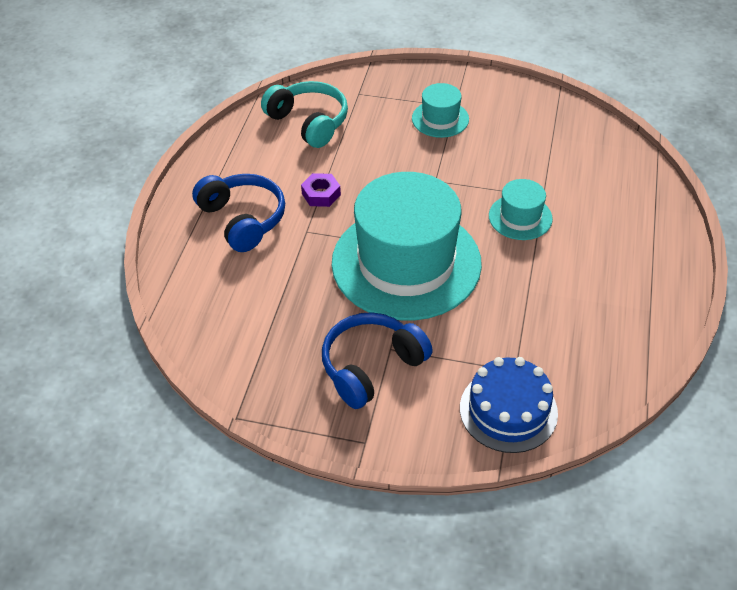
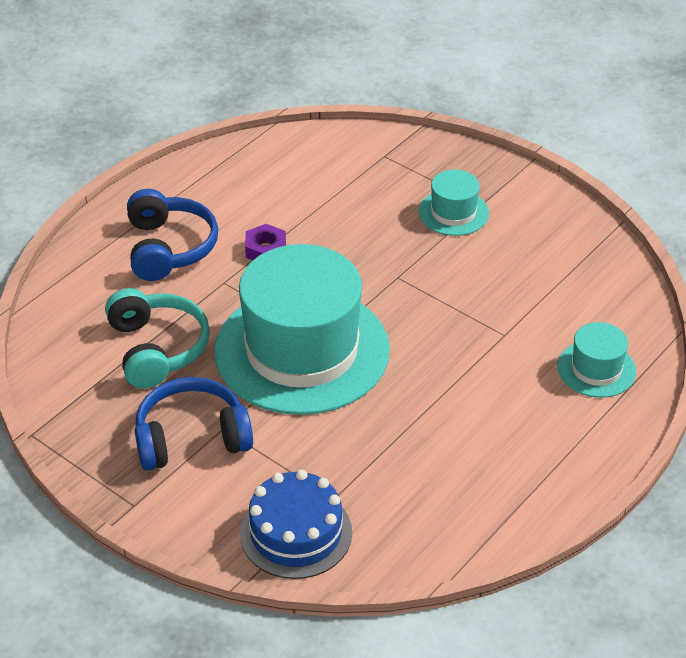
camera: 25 degrees right, 5 degrees down
turquoise headphones [261,81,348,148] -> turquoise headphones moved to [105,288,210,388]
turquoise hat [489,179,553,240] -> turquoise hat moved to [557,322,636,398]

